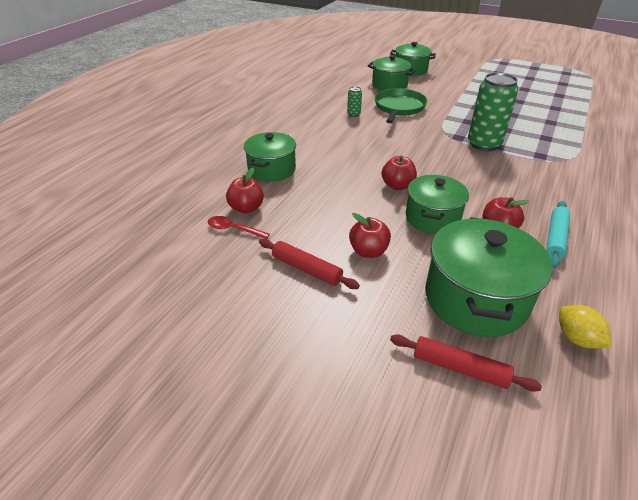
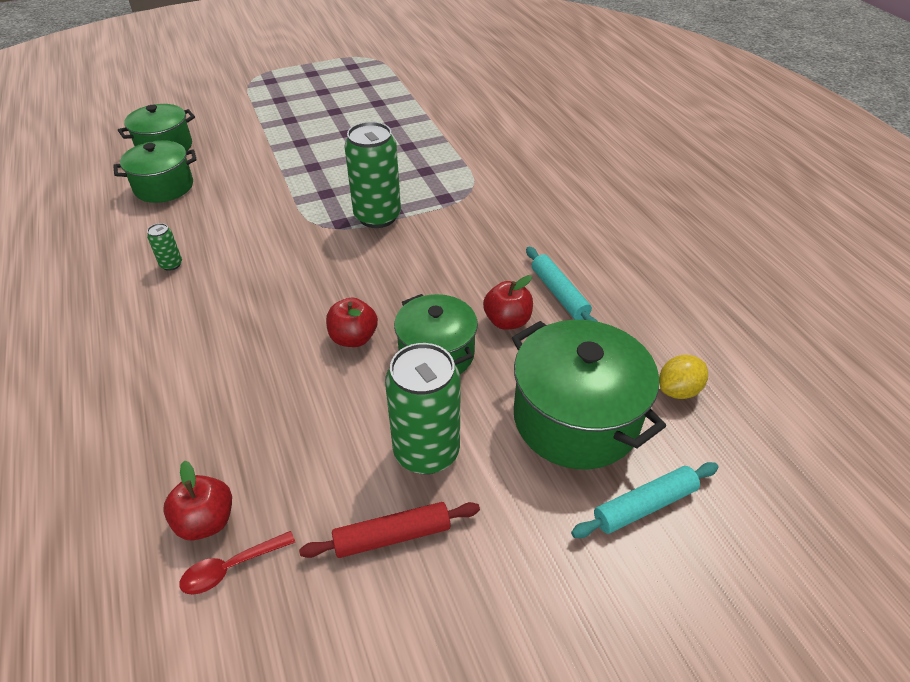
camera: 50 degrees left, 5 degrees up
green pot [244,132,296,182] -> none
red apple [349,213,391,258] -> green can [385,343,461,474]
green pan [375,88,427,123] -> none
red rolling pin [390,334,542,392] -> turquoise rolling pin [571,462,719,538]
yellow lemon [559,305,611,348] -> yellow lemon turned 45 degrees counterclockwise [659,355,708,399]

